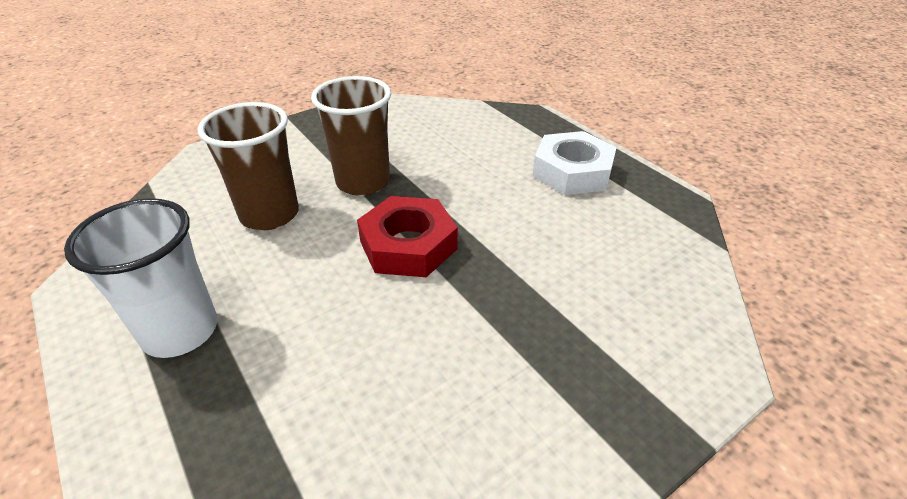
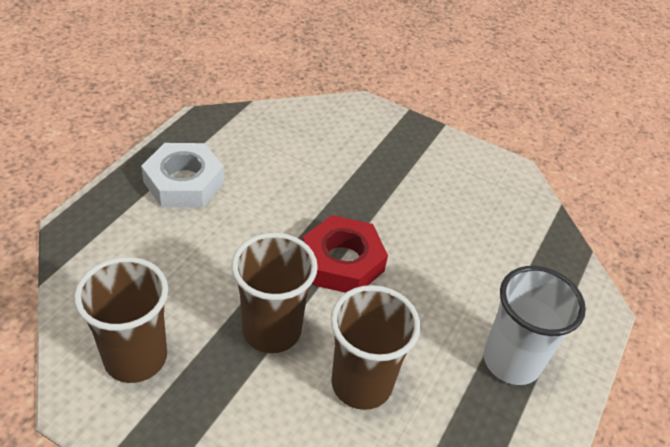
camera: 120 degrees left, 5 degrees up
none -> brown cup [74,257,168,383]

